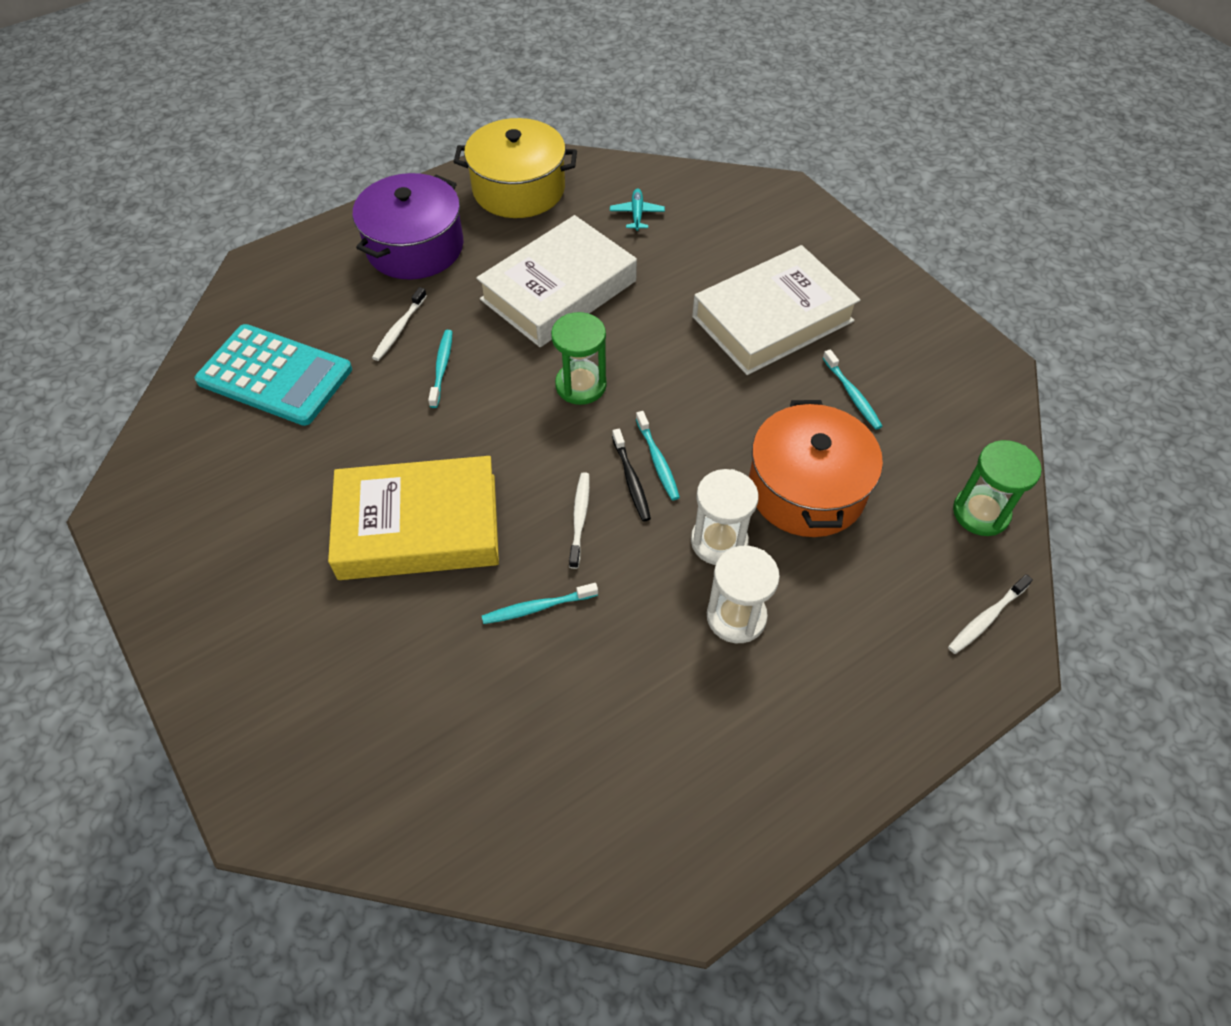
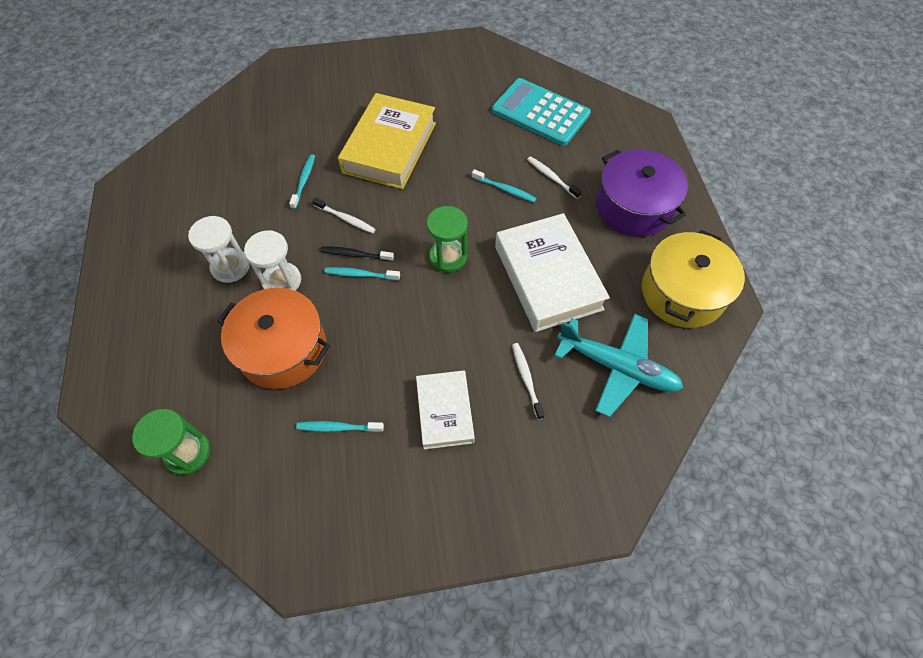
camera: 115 degrees right, 5 degrees up
turquoise calculator [195,324,352,426] -> turquoise calculator turned 75 degrees clockwise [492,78,591,146]
turquoise plane [610,188,665,231] -> turquoise plane [554,314,683,417], size x2.25
white book [692,245,861,375] -> white book [416,370,475,449], size x0.60
white toothbrush [948,574,1033,654] -> white toothbrush moved to [512,343,545,420]

